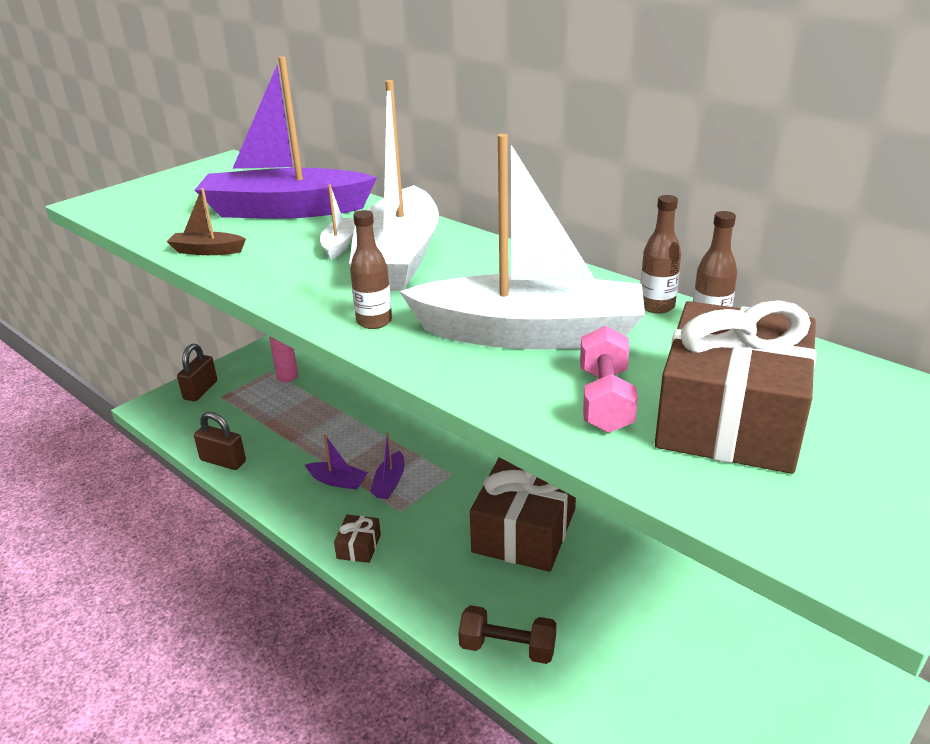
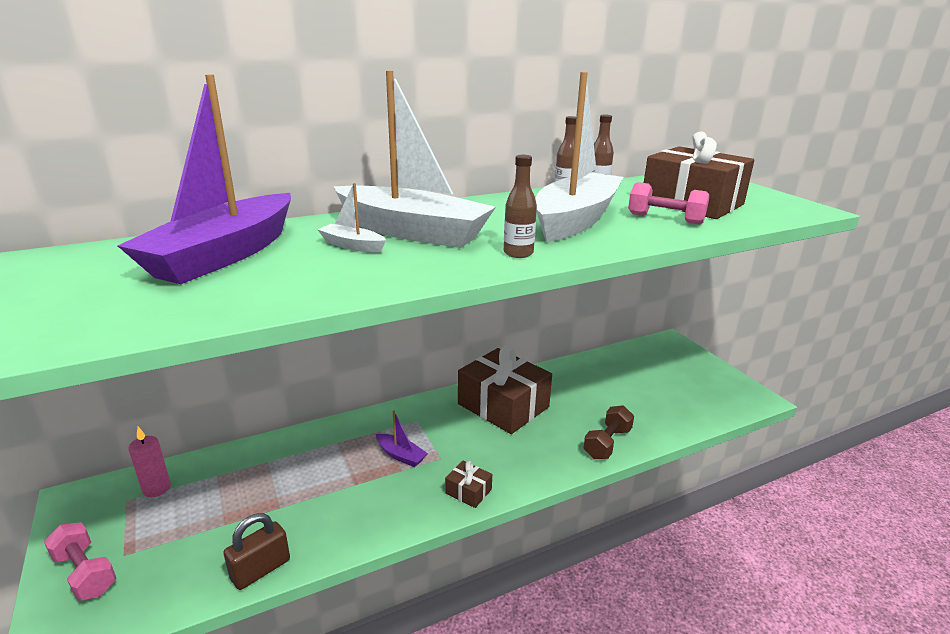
camera: 70 degrees left, 5 degrees down
brown boat [166,188,246,255] -> none
brown padlock [177,344,217,401] -> pink dumbbell [44,522,116,601]
purple boat [305,434,368,490] -> none

